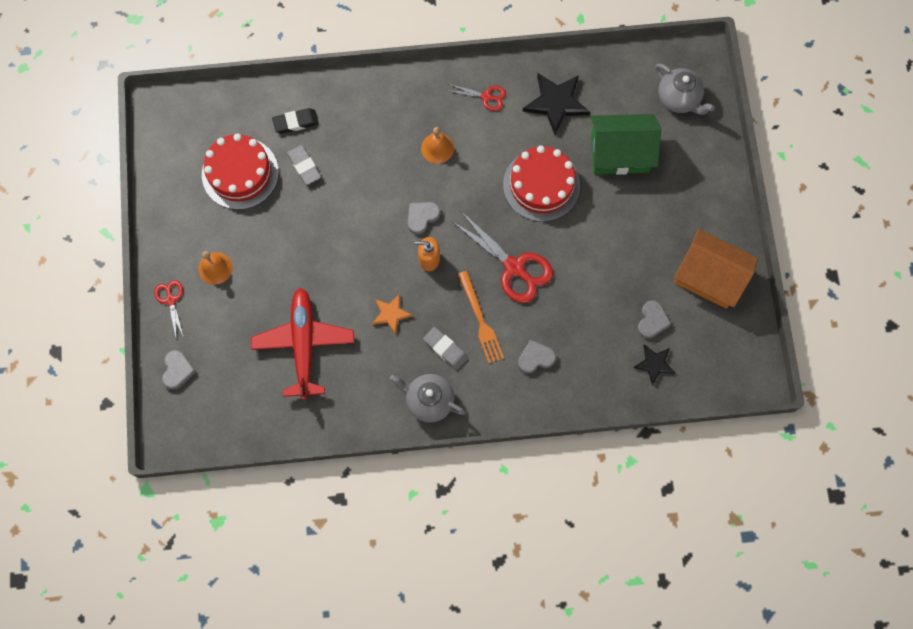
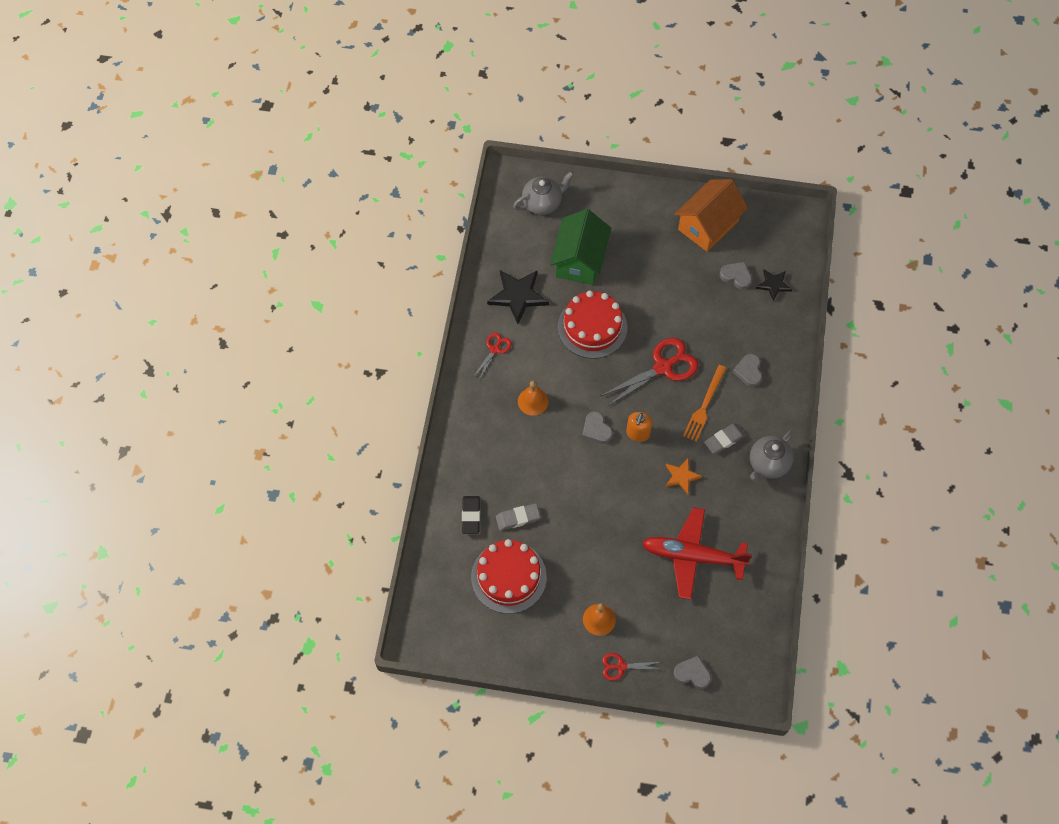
camera: 75 degrees left, 10 degrees down
orange fork [458,271,504,364] -> orange fork turned 120 degrees clockwise [683,365,727,442]

